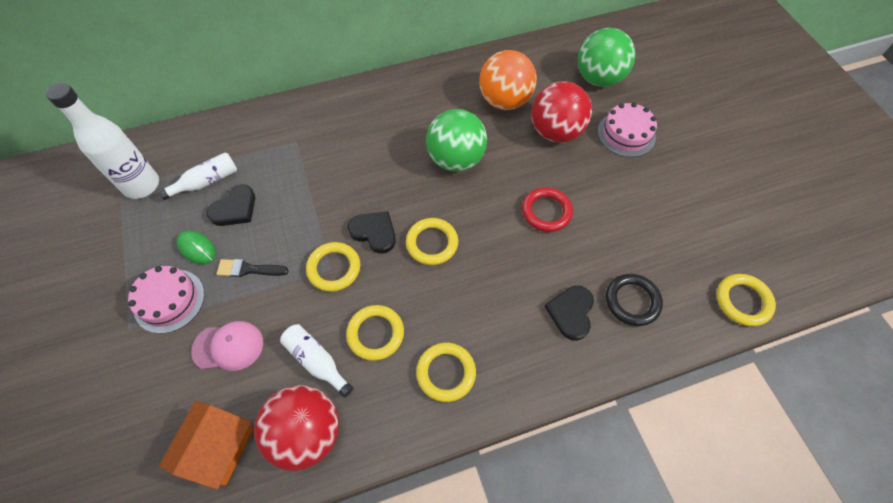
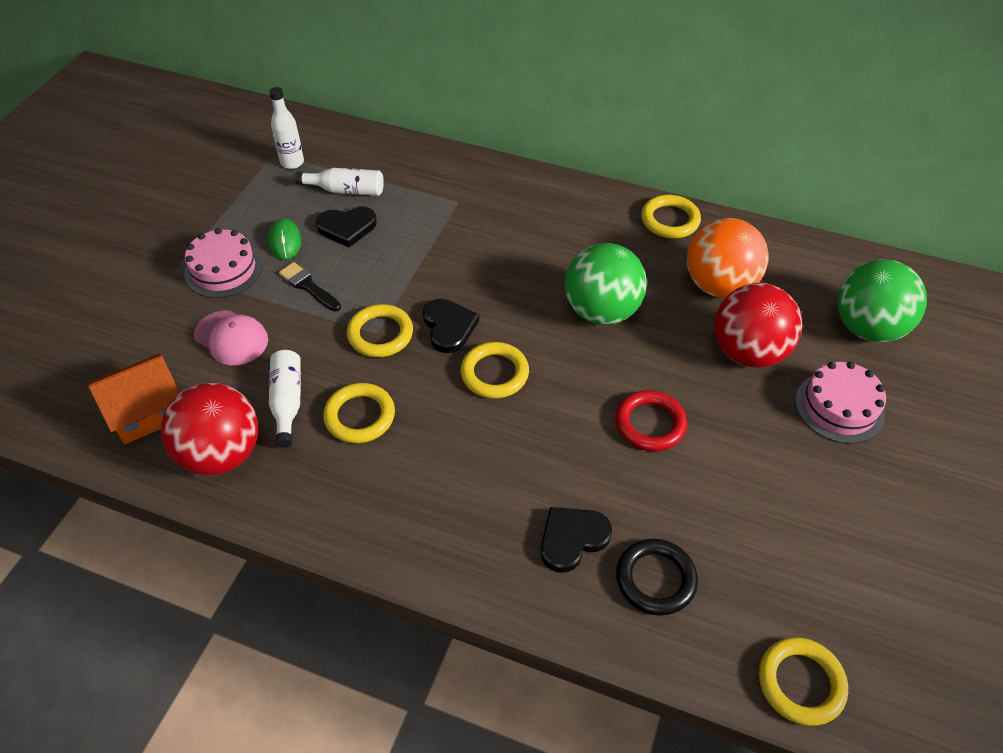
camera: 40 degrees right, 10 degrees down
white bottle [46,83,159,199] -> white bottle [269,87,304,169], size x0.58
yellow ring [416,343,476,402] -> yellow ring moved to [641,195,701,238]

